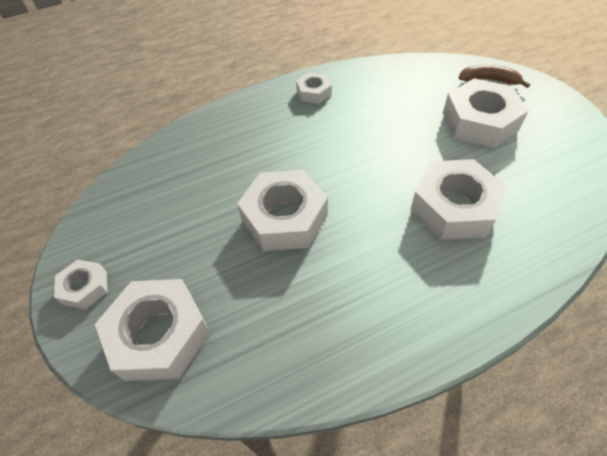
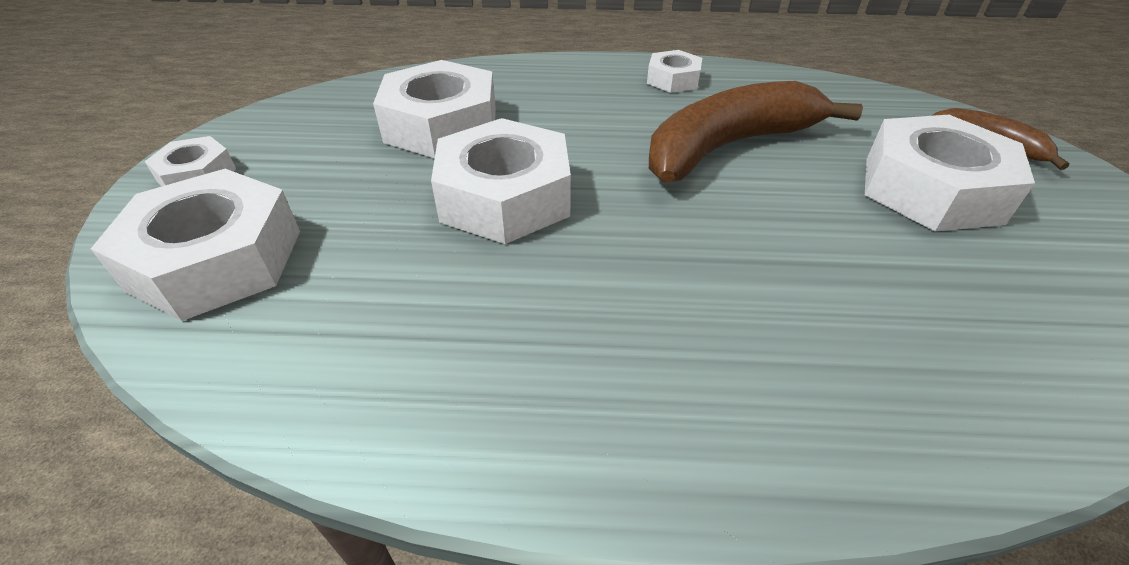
camera: 25 degrees right, 10 degrees down
white nut [411,159,507,240] -> white nut moved to [373,60,496,158]
none -> brown banana [649,81,863,182]

